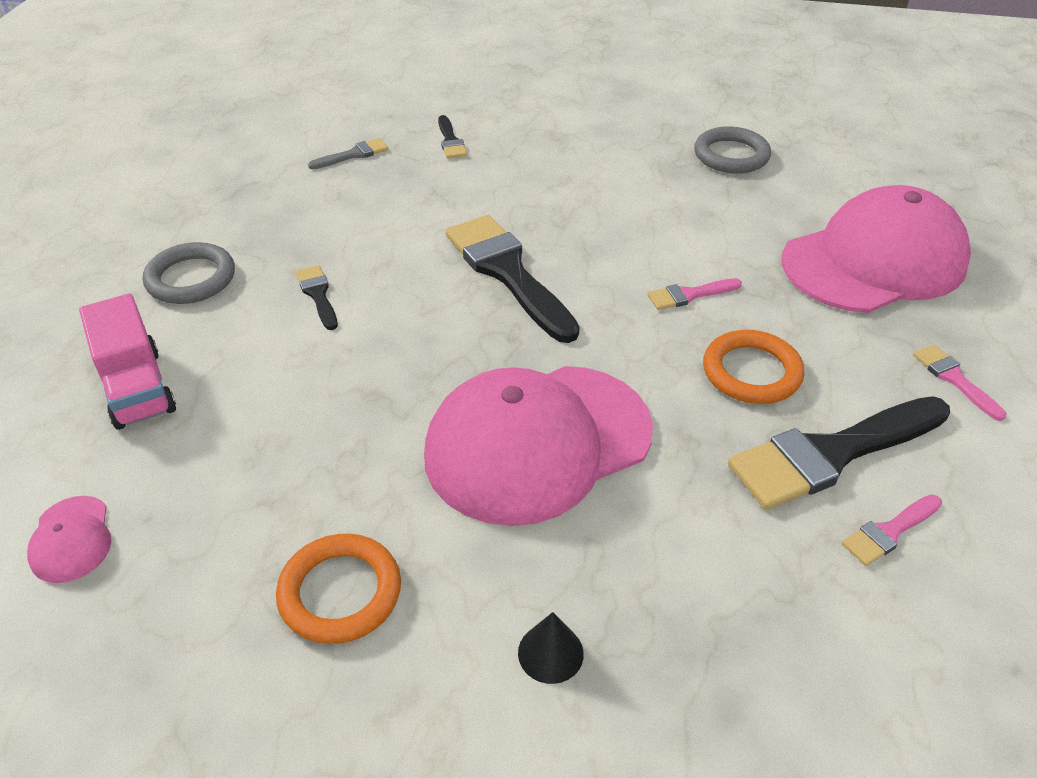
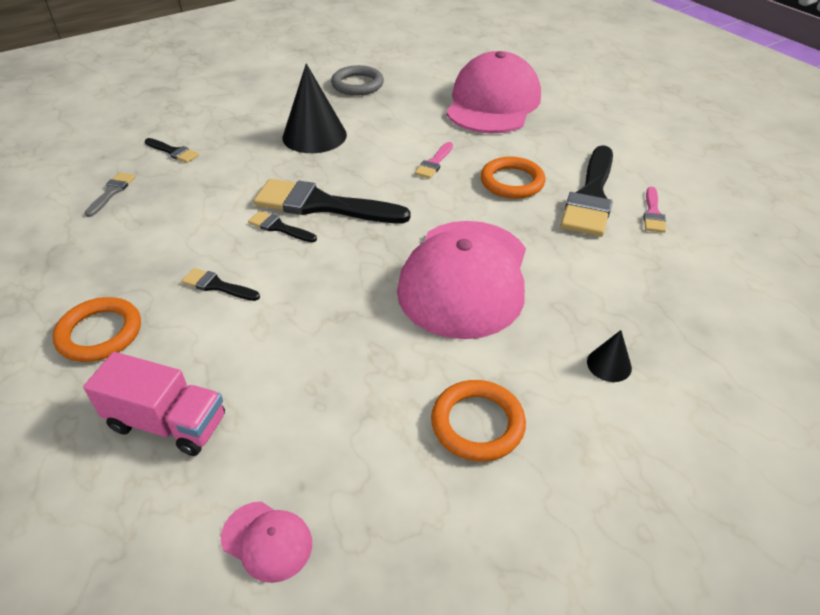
camera: 45 degrees left, 0 degrees up
grey ring [143,242,235,304] -> orange ring [53,297,141,362]
pink brush [913,344,1007,421] -> none
none -> black brush [248,211,317,242]
none -> black cone [282,63,347,153]

